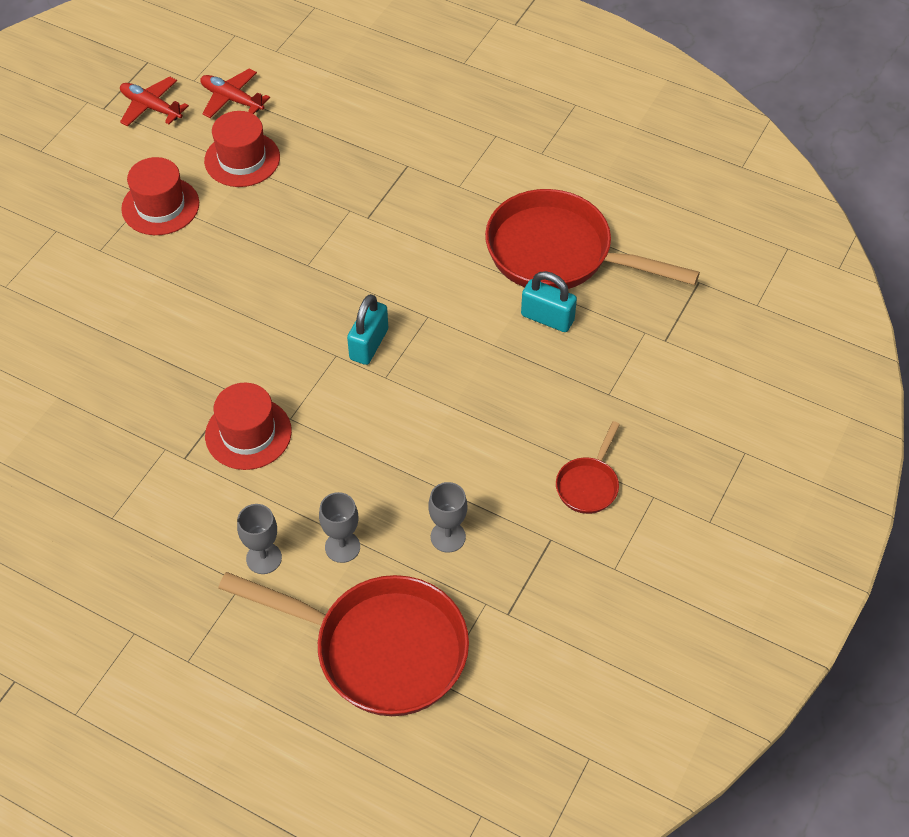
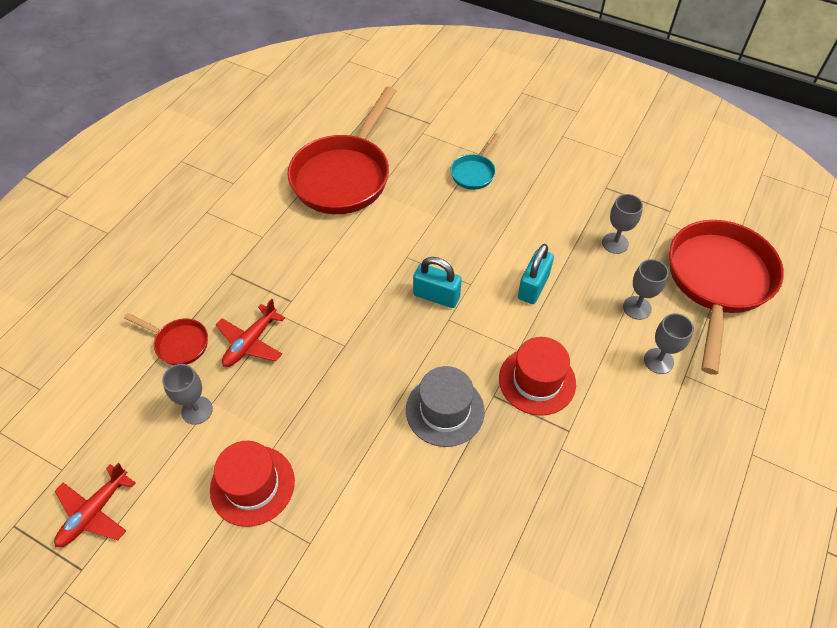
camera: 90 degrees left, 0 degrees up
red plane [200,69,270,118] -> red plane moved to [216,299,285,367]
red hat [204,111,280,187] -> grey goblet [162,364,213,425]
turquoise padlock [521,271,577,332] -> turquoise padlock moved to [518,244,554,304]
red pan [556,421,620,514] -> red pan moved to [124,313,208,365]
none -> grey hat [406,366,485,447]
none -> turquoise pan [450,133,500,190]

